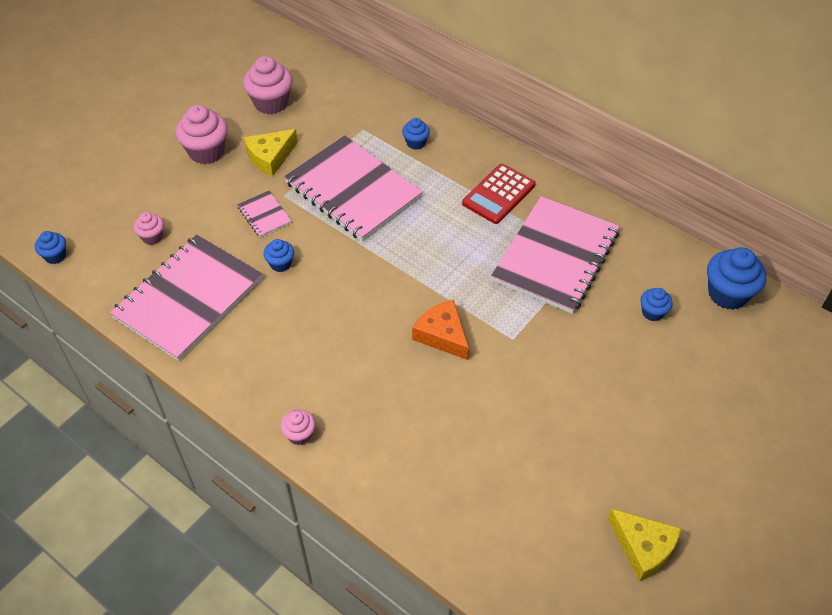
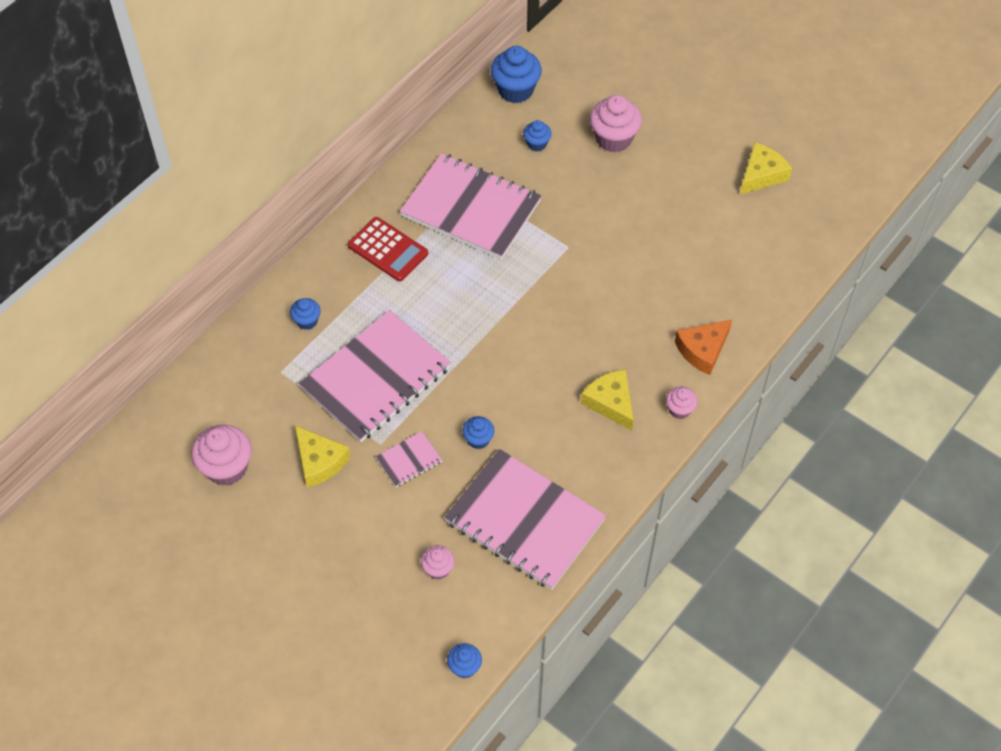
camera: 90 degrees left, 5 degrees up
pink cupcake [176,105,228,164] -> pink cupcake moved to [590,95,642,152]
orange cheese [412,300,469,360] -> orange cheese moved to [675,320,732,375]
none -> yellow cheese [581,369,634,431]

